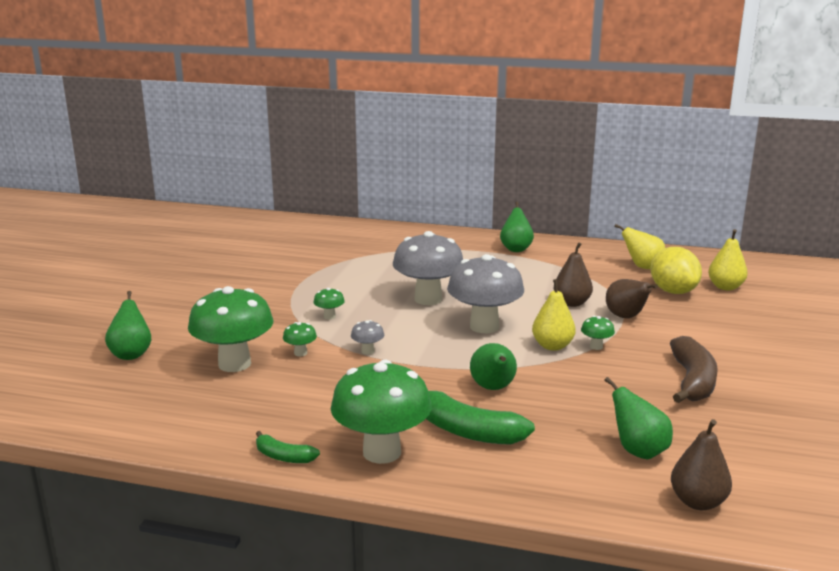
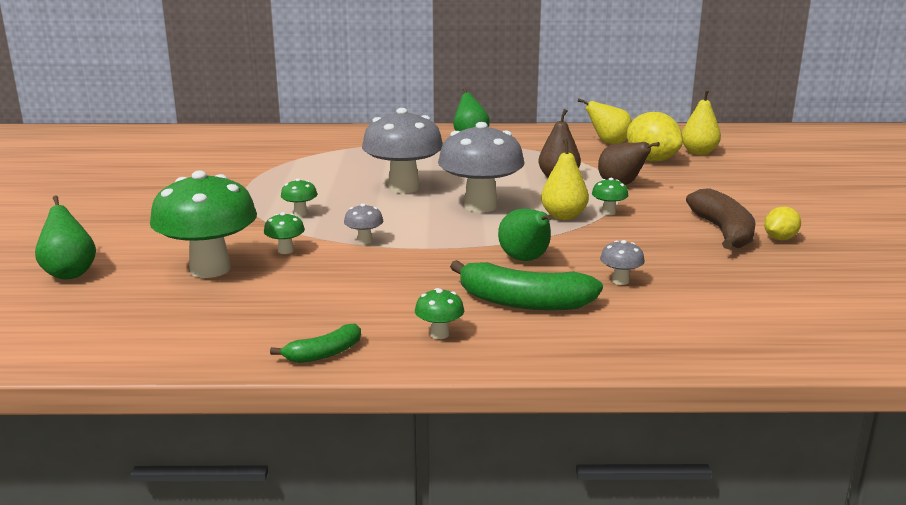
camera: 15 degrees left, 0 degrees up
green banana [256,431,320,463] -> green banana turned 45 degrees counterclockwise [270,324,361,363]
green mushroom [331,360,431,464] -> green mushroom [415,288,464,339], size x0.42
green pear [604,377,673,460] -> none
brown pear [671,419,732,510] -> none
none -> grey mushroom [600,240,645,285]
none -> yellow lemon [764,206,801,240]

